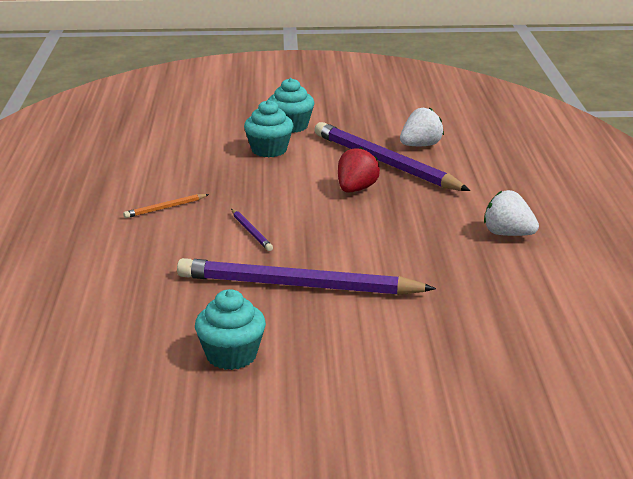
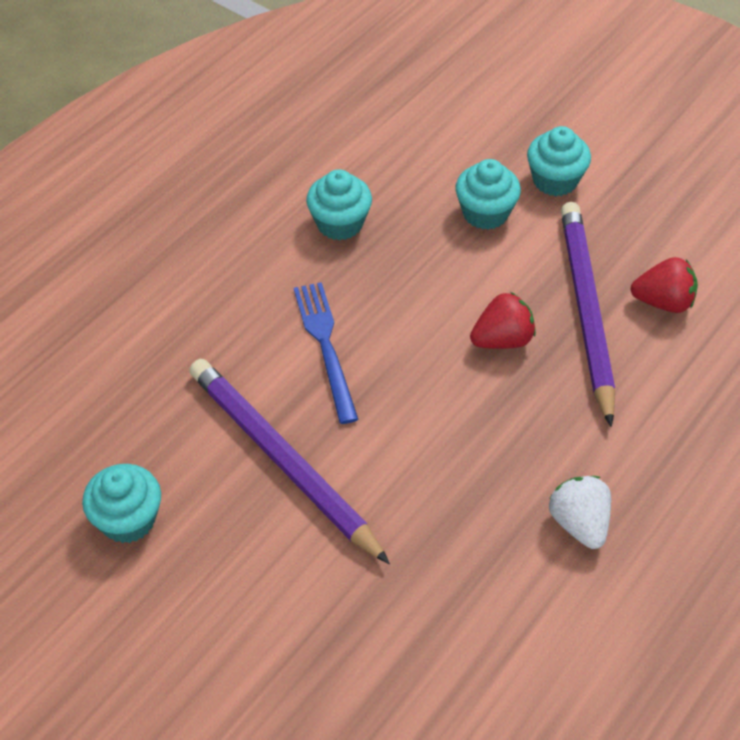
camera: 40 degrees right, 25 degrees up
orange pencil [123,194,209,218] -> none
purple pencil [231,209,273,251] -> blue fork [294,282,359,424]
white strawberry [400,107,444,146] -> red strawberry [630,257,698,313]
none -> turquoise cupcake [306,169,372,241]

